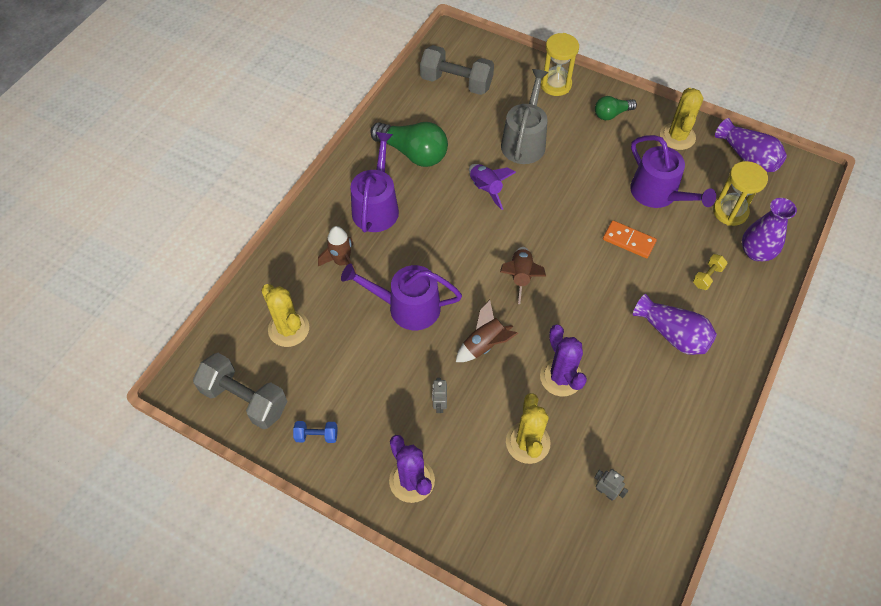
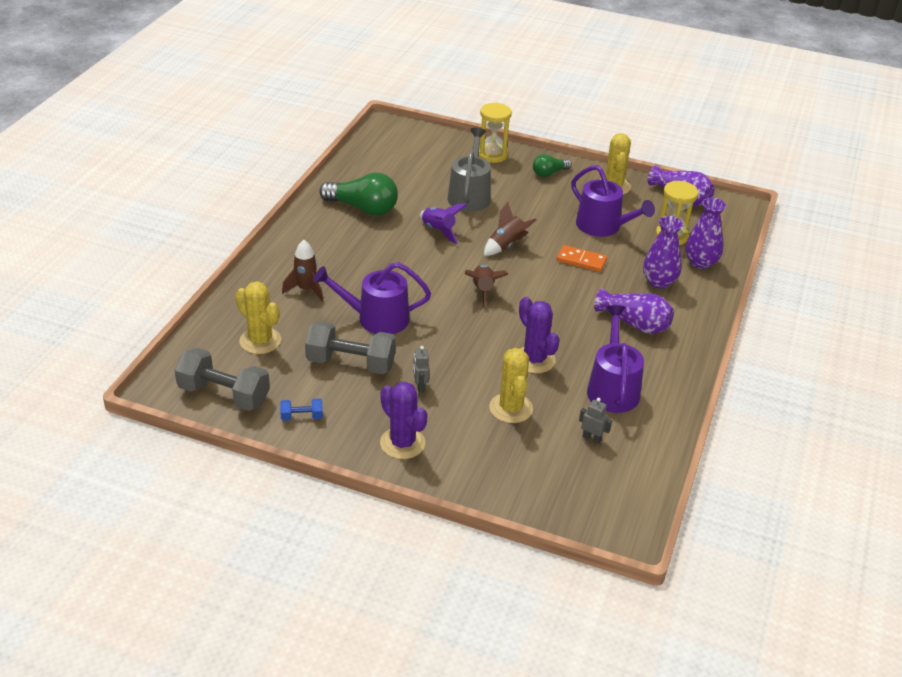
camera: 10 degrees left, 20 degrees down
purple watering can [351,132,399,232] -> purple watering can moved to [587,305,644,413]
grey dumbbell [420,45,494,95] -> grey dumbbell moved to [305,321,396,374]
brown rocket [456,300,518,362] -> brown rocket moved to [484,202,536,256]
yellow dumbbell [693,254,728,290] -> purple vase [643,216,683,289]

